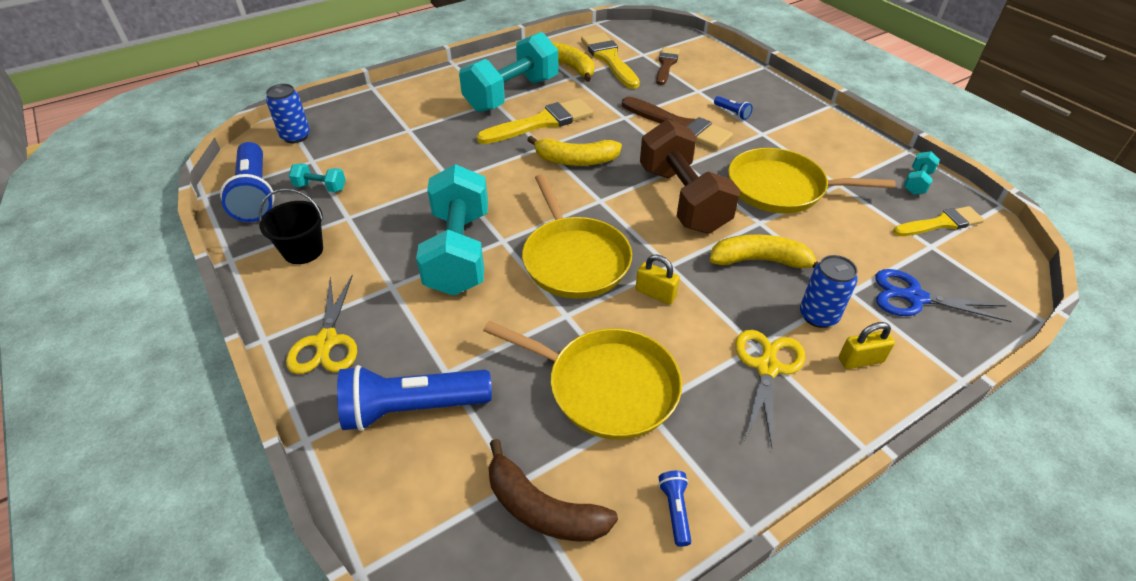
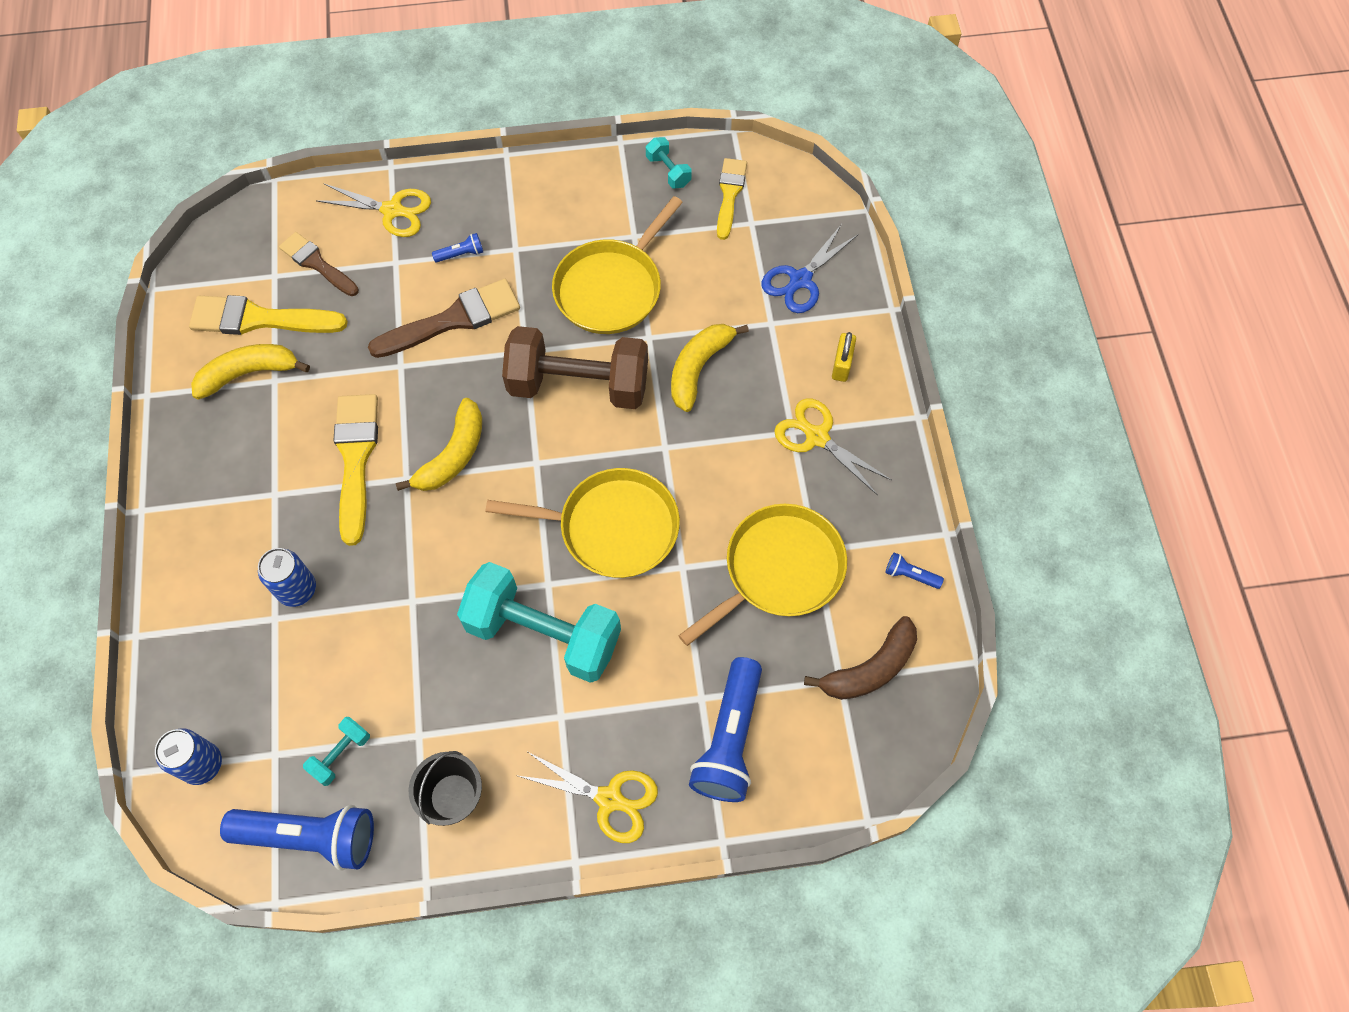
camera: 65 degrees left, 20 degrees up
turquoise dumbbell [459,32,558,112] -> none
yellow padlock [636,254,680,305] -> none
blue can [800,255,858,328] -> blue can moved to [258,548,316,607]
none -> yellow scissors [316,183,431,237]

